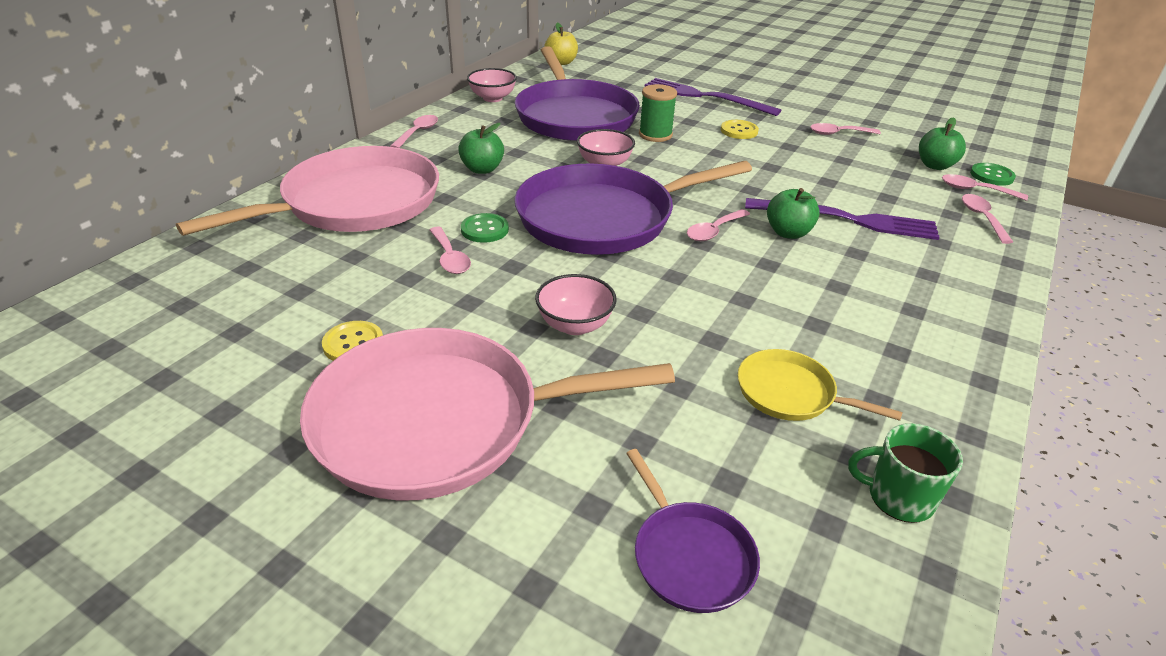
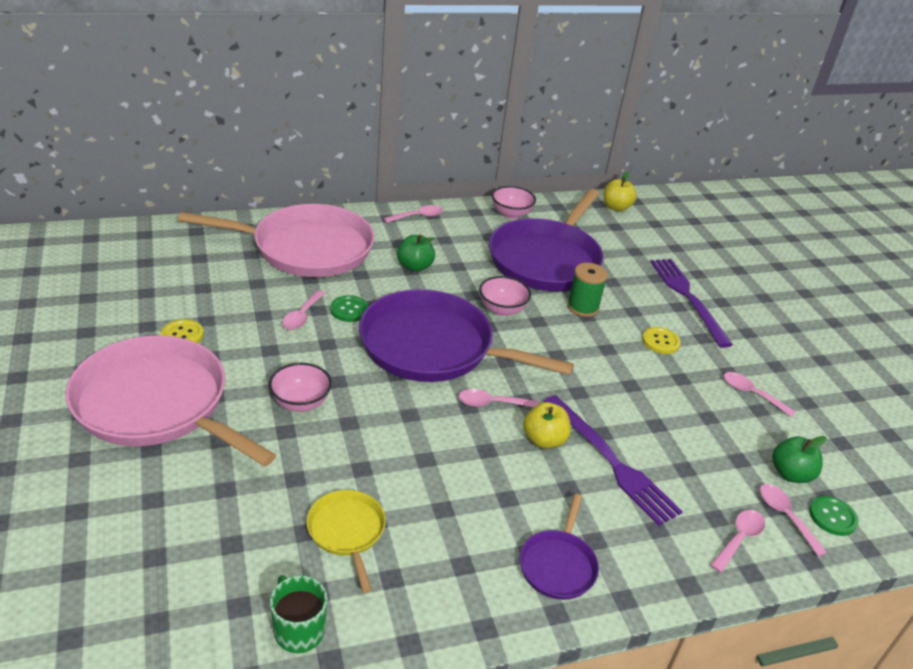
camera: 40 degrees right, 0 degrees up
purple pan [626,449,760,613] -> purple pan moved to [520,494,599,600]
green apple [767,188,820,239] -> yellow apple [523,402,571,449]

